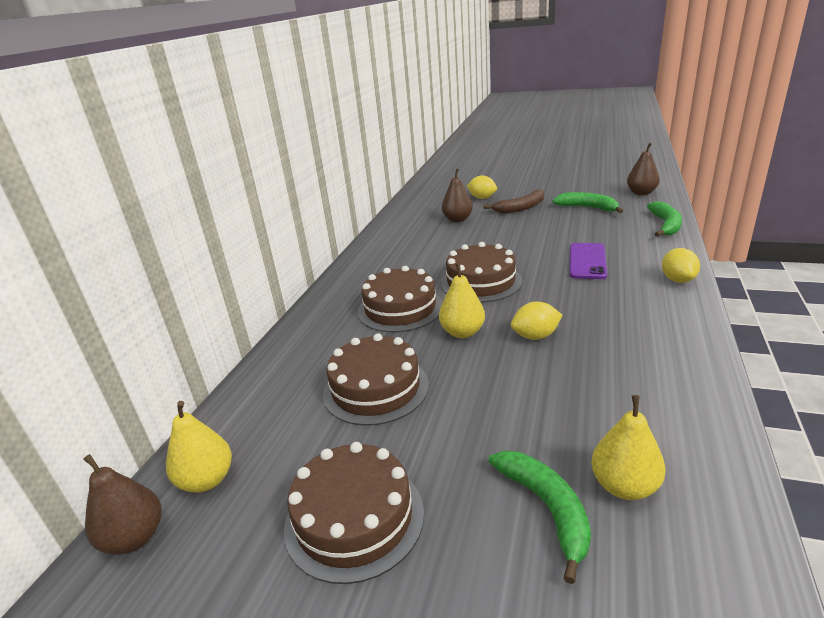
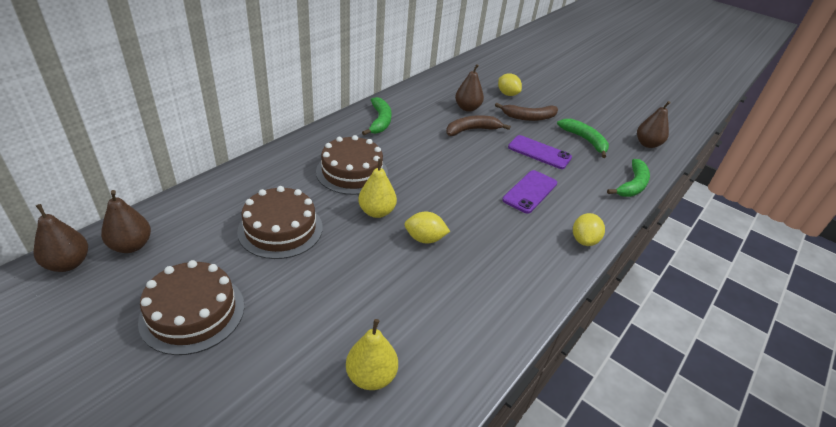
camera: 15 degrees right, 10 degrees up
yellow pear [166,401,232,493] -> brown pear [101,190,151,253]
brown cake [441,242,522,302] -> none
green banana [489,451,591,584] -> green banana moved to [362,97,392,135]
none -> brown banana [446,115,511,136]
none -> purple phone [508,135,572,169]

